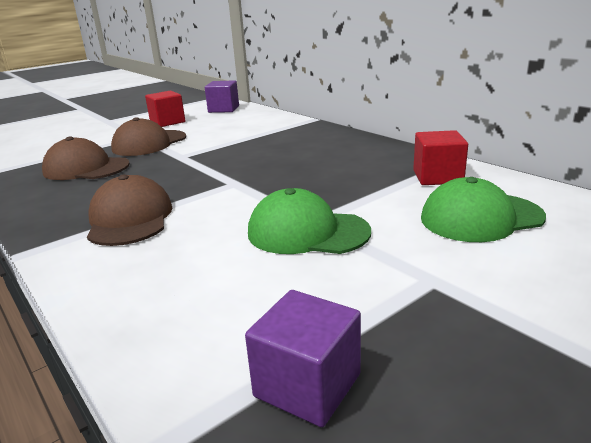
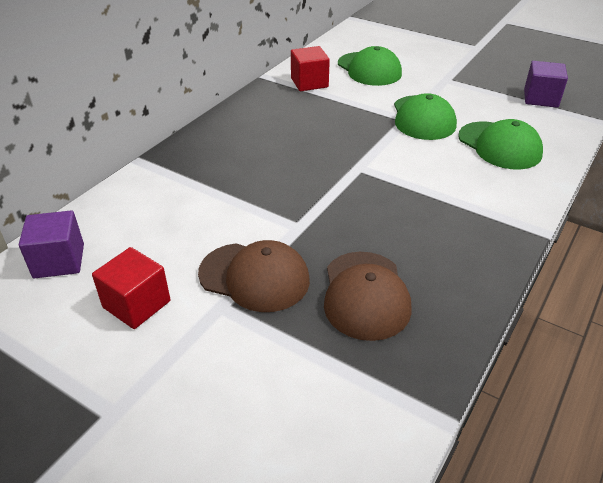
camera: 110 degrees left, 15 degrees up
brown cap [87,174,172,246] -> none
none -> green cap [458,119,543,169]

